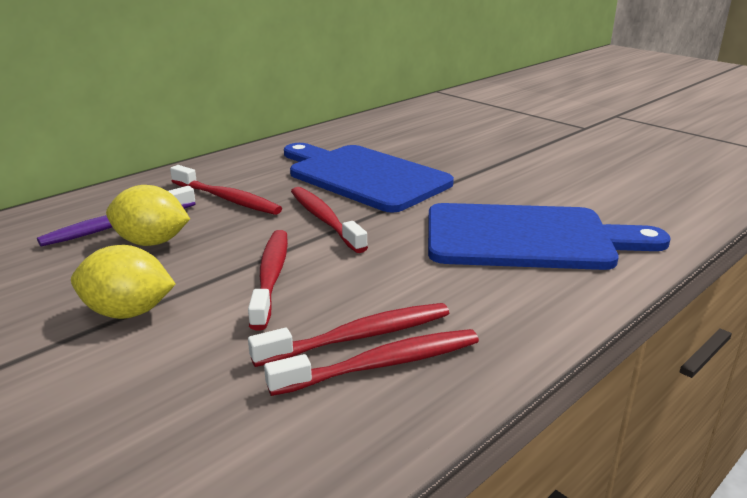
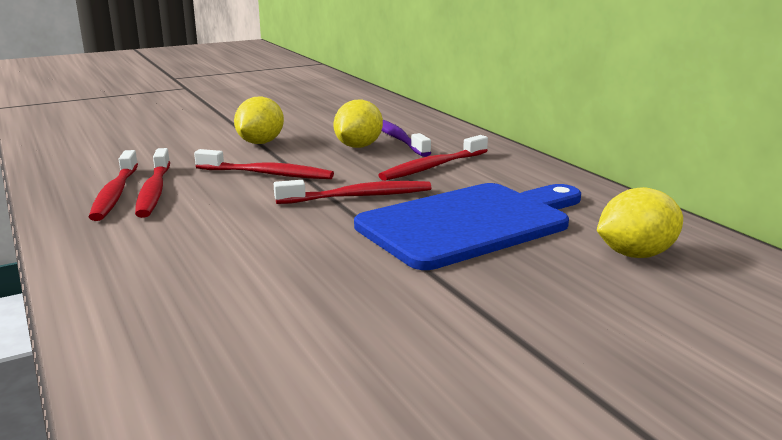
camera: 105 degrees right, 5 degrees down
blue cutting board [428,203,671,270] -> none
none -> yellow lemon [597,187,683,258]

